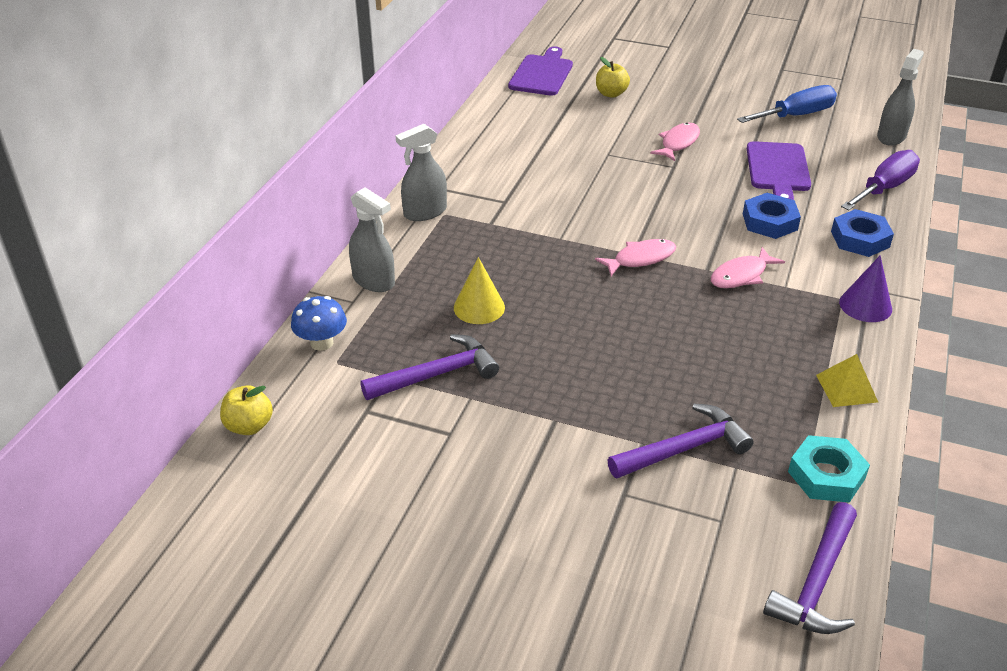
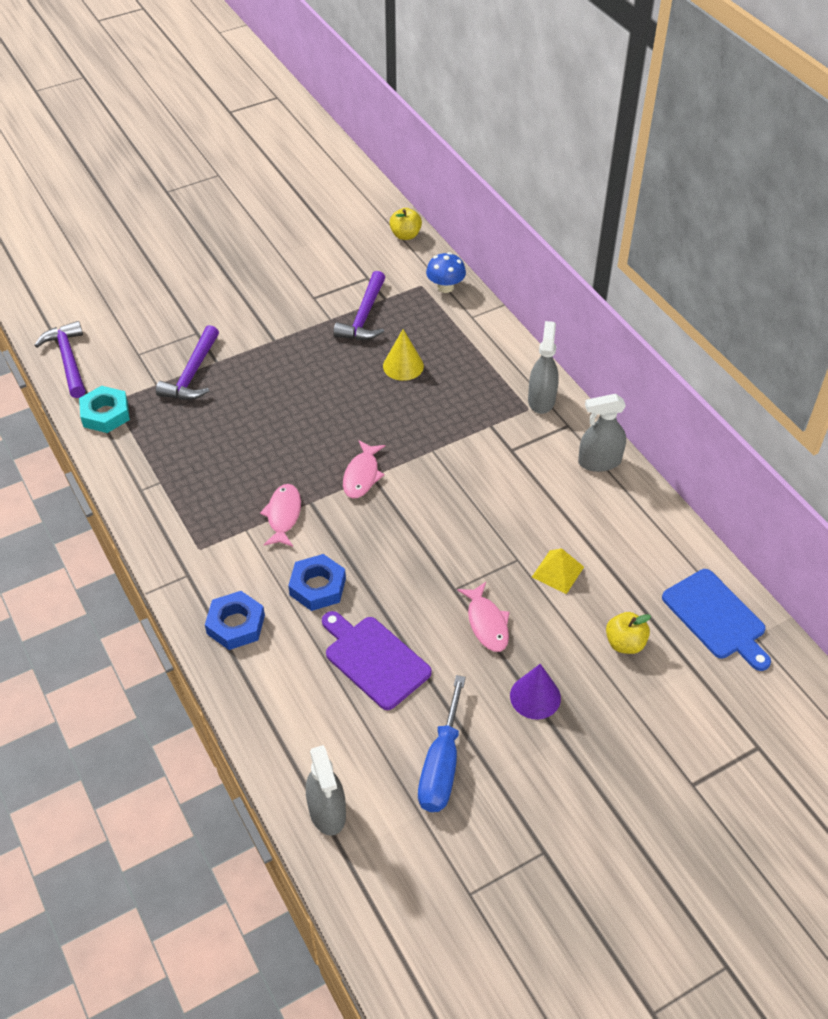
camera: 130 degrees right, 10 degrees up
grey spray bottle [349,188,395,292] -> grey spray bottle moved to [578,394,626,472]
purple cutting board [508,46,573,96] -> blue cutting board [662,569,771,671]
yellow pyramid [816,354,878,407] -> yellow pyramid moved to [532,548,584,594]
purple cone [839,255,892,322] -> purple cone moved to [510,664,561,720]
purple screwdriver [841,150,920,210] -> none

